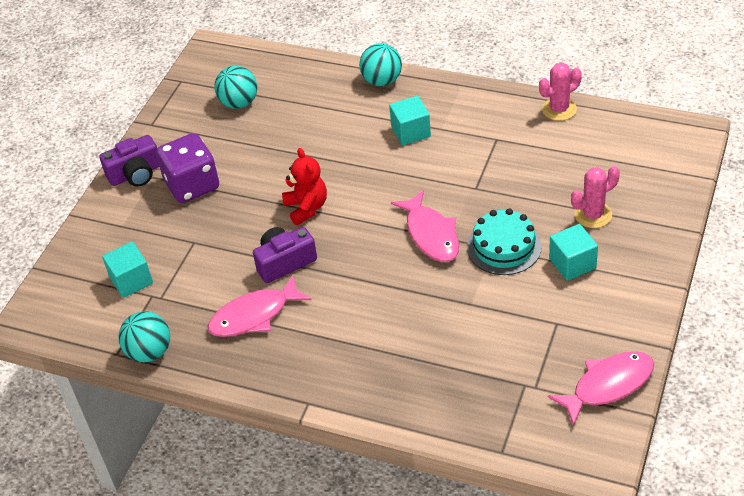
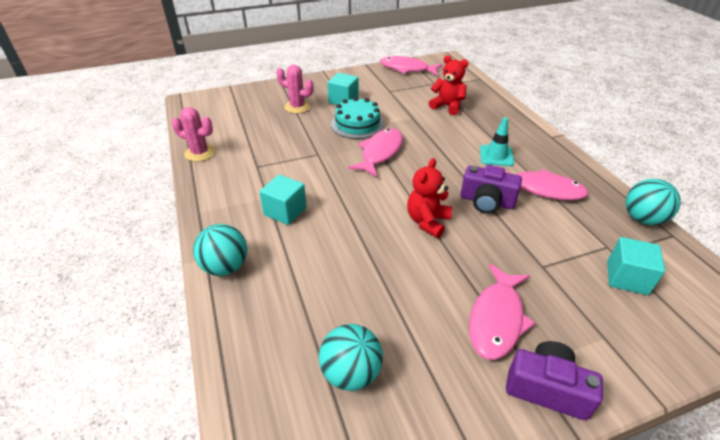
camera: 135 degrees left, 5 degrees down
purple dice [156,133,219,203] -> pink fish [469,263,535,360]
none -> red teddy bear [429,55,468,115]
none -> turquoise traffic cone [480,117,514,166]

